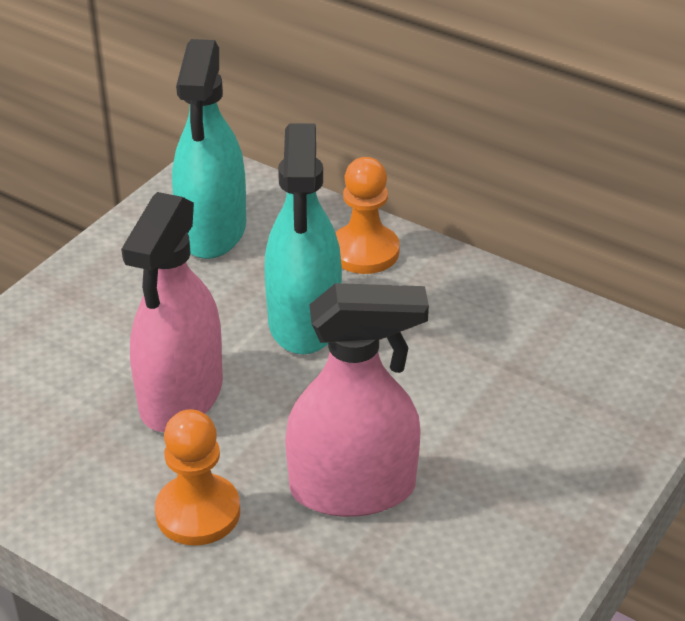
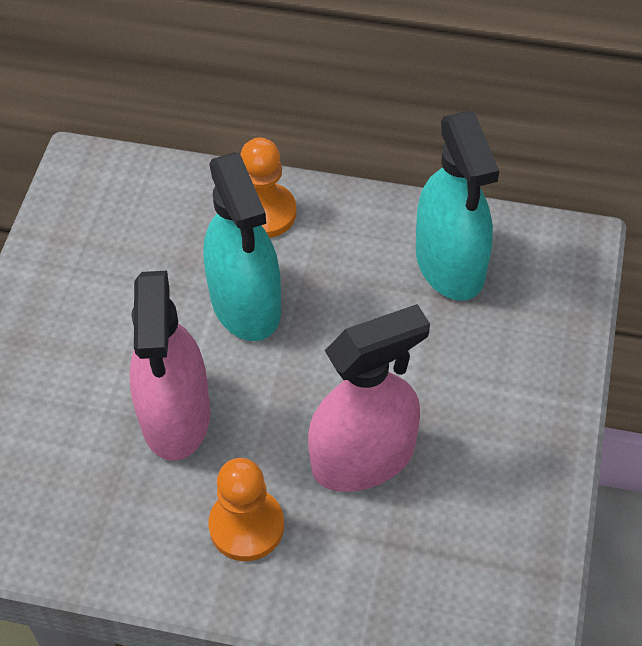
camera: 20 degrees left, 15 degrees up
turquoise spray bottle [172,39,246,259] -> turquoise spray bottle moved to [416,111,499,301]

